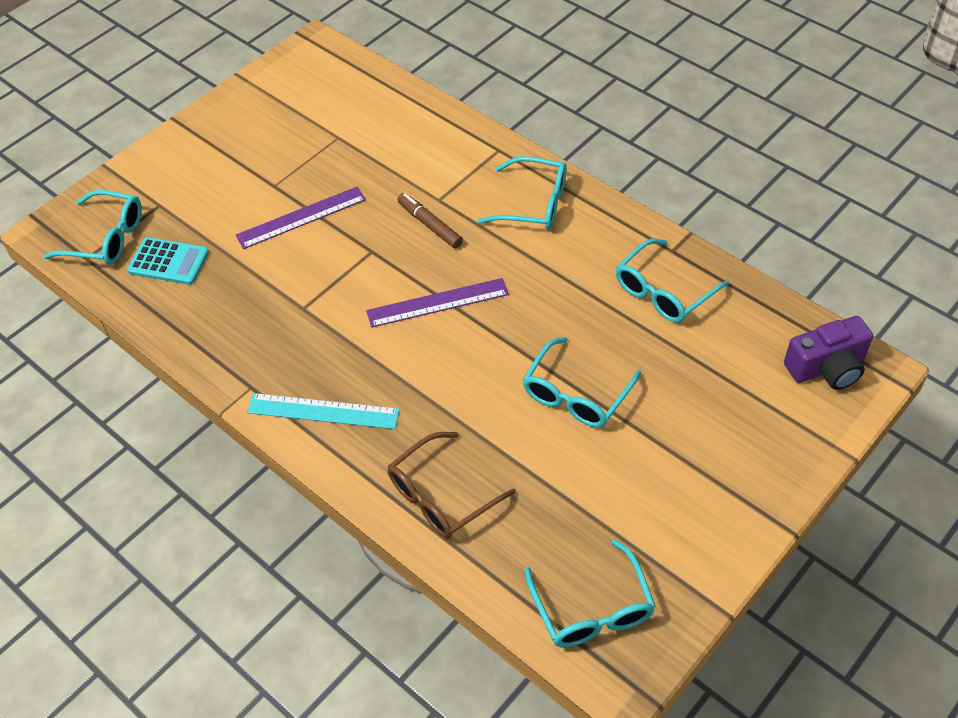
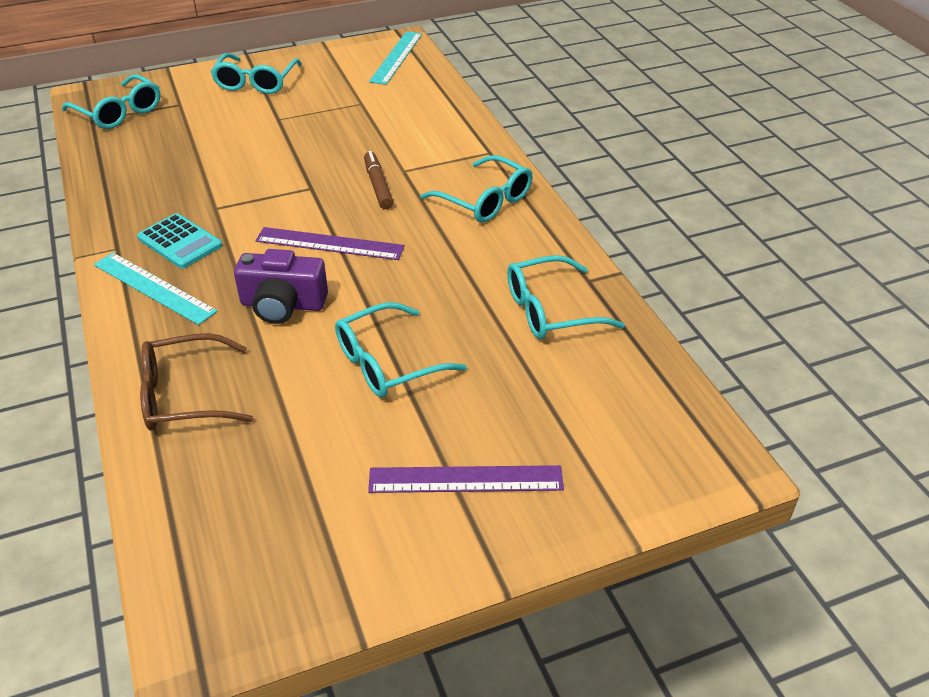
camera: 25 degrees right, 10 degrees down
turquoise calculator [127,237,209,285] -> turquoise calculator moved to [137,213,222,269]
purple ruler [236,187,366,249] -> purple ruler moved to [368,465,564,493]
turquoise glasses [524,539,656,648] -> turquoise glasses moved to [211,53,302,94]
purple camera [784,316,873,390] -> purple camera moved to [234,249,328,324]
none -> turquoise ruler [369,31,422,85]

